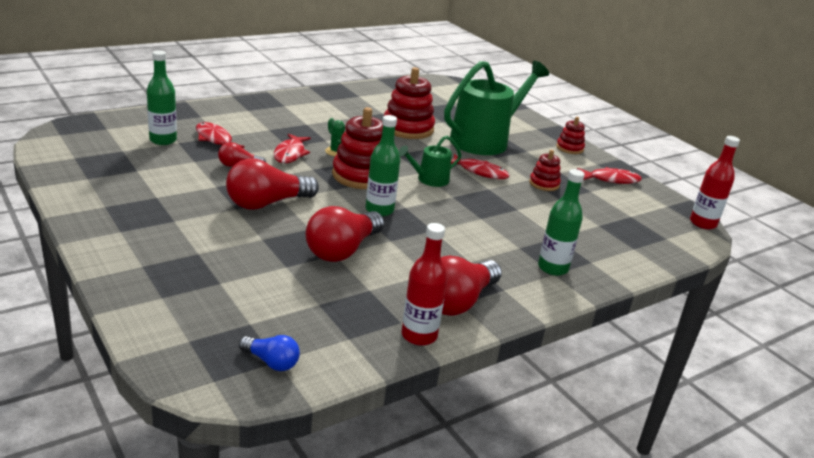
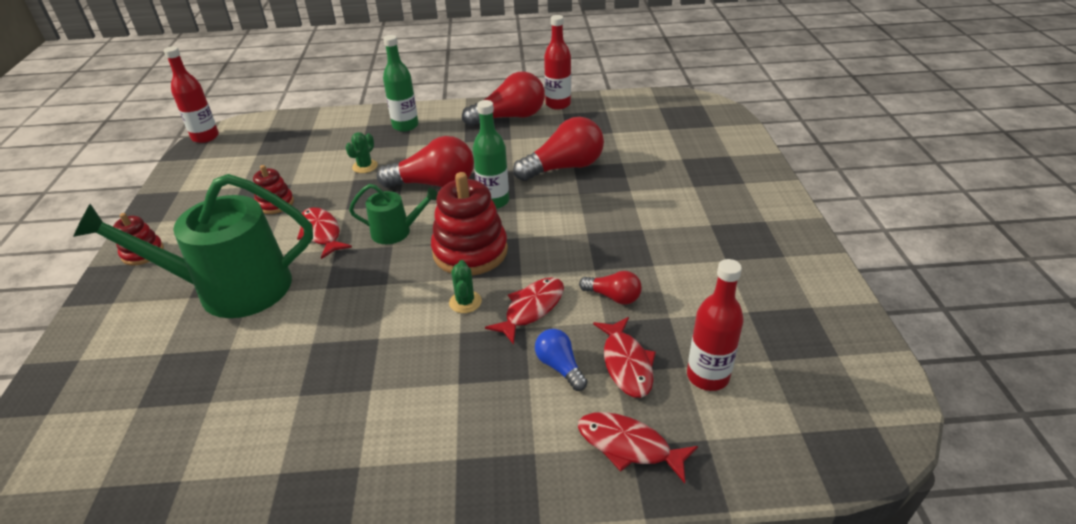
camera: 145 degrees left, 10 degrees up
green bottle [147,50,177,145] -> red bottle [687,259,744,391]
red light bulb [226,158,319,210] -> red light bulb moved to [377,136,474,188]
blue light bulb [239,335,300,371] -> blue light bulb moved to [535,329,588,391]
red stacking toy [384,67,435,139] -> none
red fish [577,167,642,184] -> red fish moved to [578,412,698,483]
none -> green cactus [346,132,378,173]

